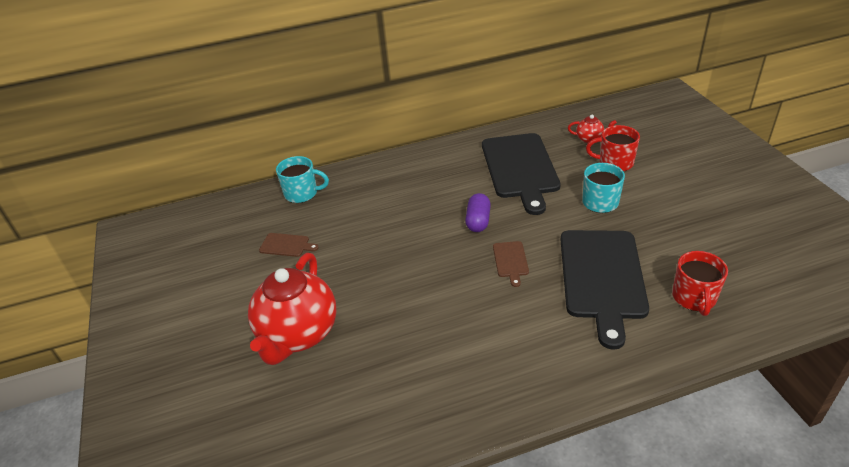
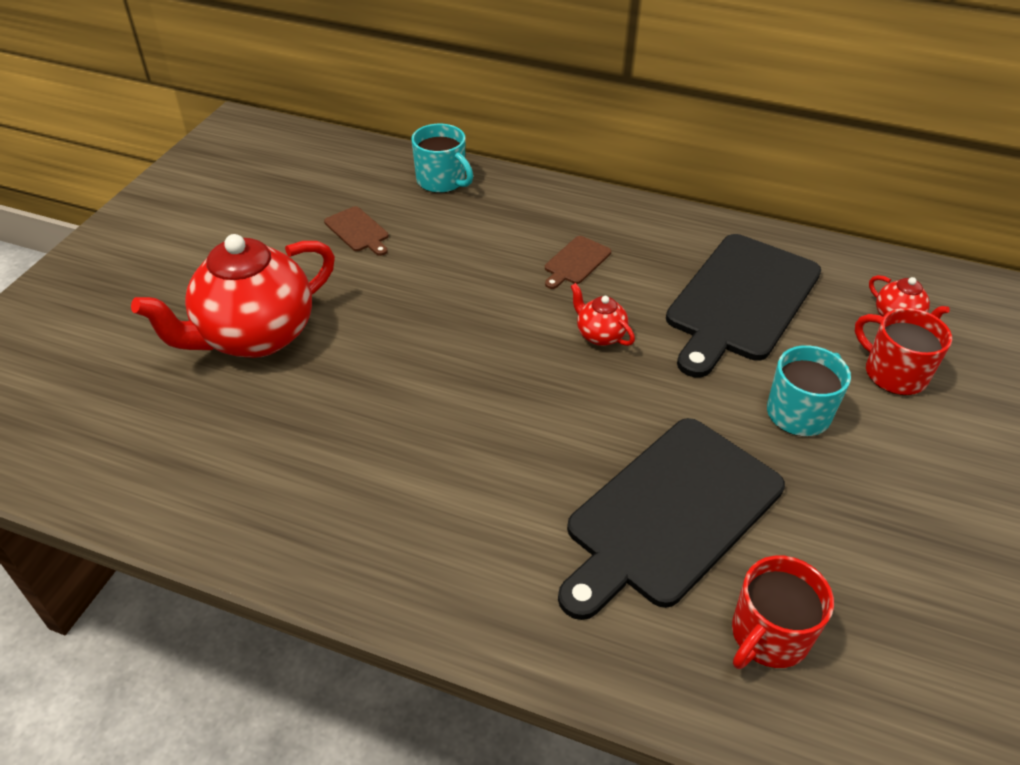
camera: 35 degrees right, 5 degrees up
purple capsule [465,193,491,232] -> red teapot [571,283,635,346]
brown cutting board [493,241,529,287] -> brown cutting board moved to [545,236,611,289]

